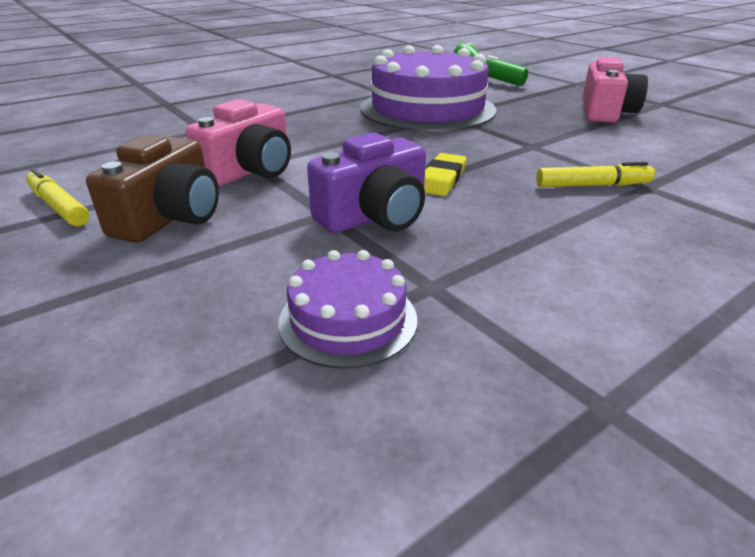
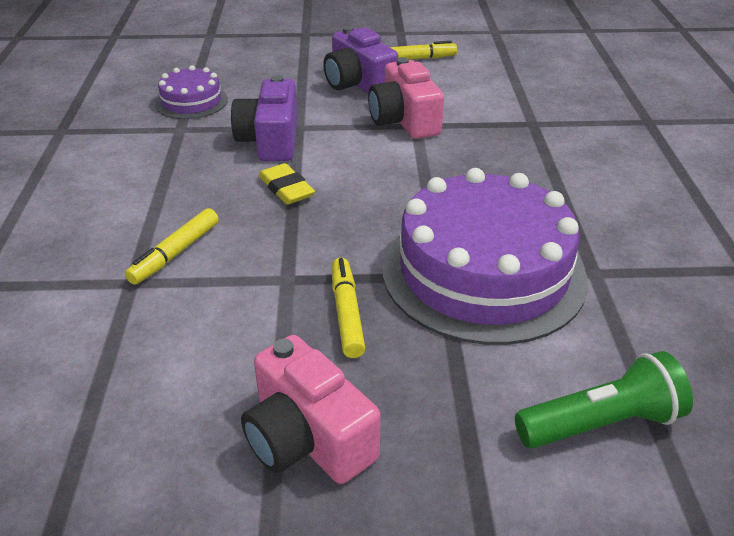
camera: 125 degrees right, 5 degrees up
brown camera [86,135,219,243] -> purple camera [323,26,398,93]
none -> yellow marker [332,258,365,358]

